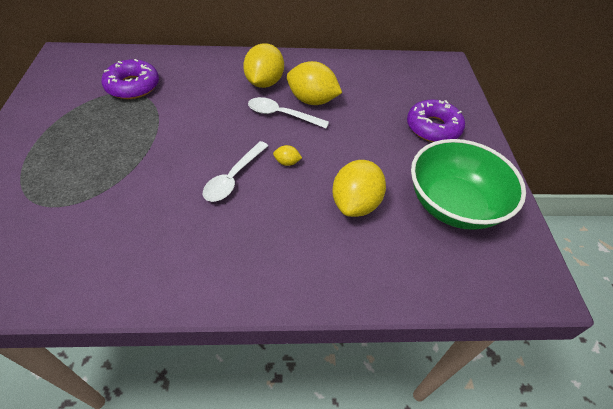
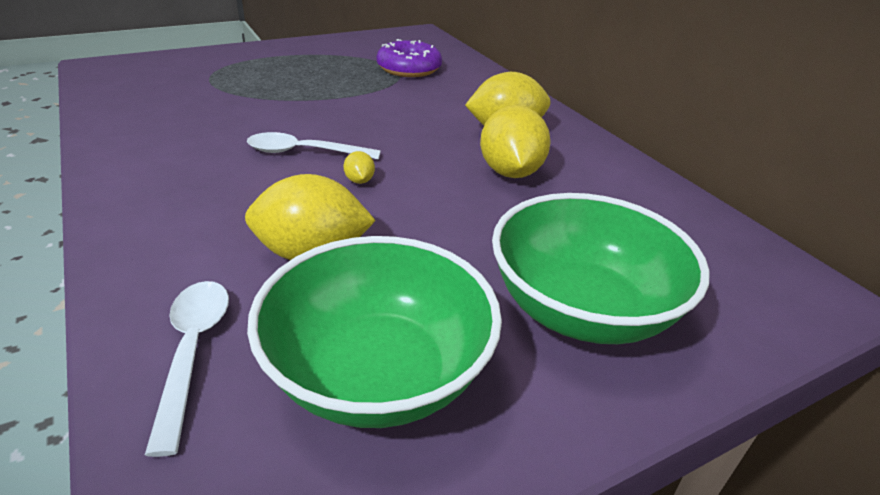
camera: 65 degrees right, 15 degrees down
white spoon [248,97,329,128] -> white spoon moved to [145,281,229,457]
purple donut [407,99,465,142] -> green bowl [492,193,710,344]

